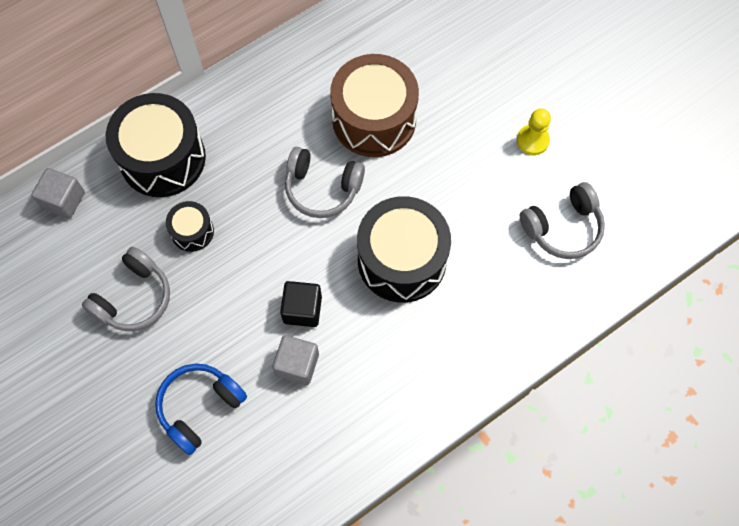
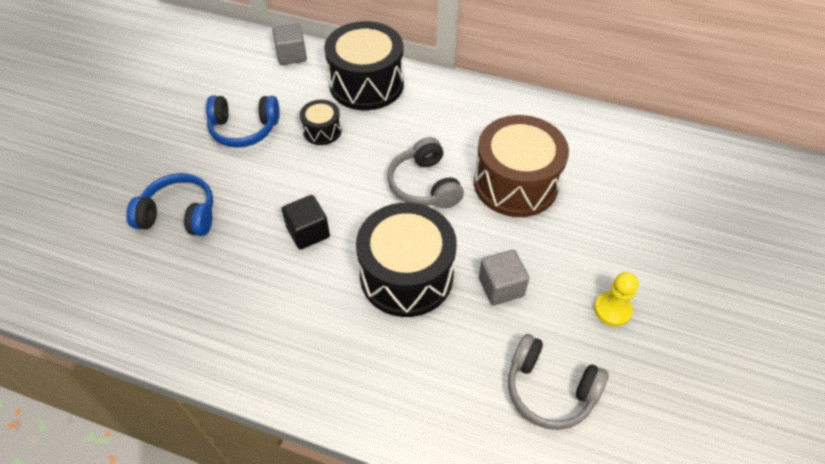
camera: 55 degrees right, 15 degrees down
grey headphones [82,247,170,331] -> blue headphones [206,96,279,148]
grey cube [272,335,319,385] -> grey cube moved to [479,250,529,305]

